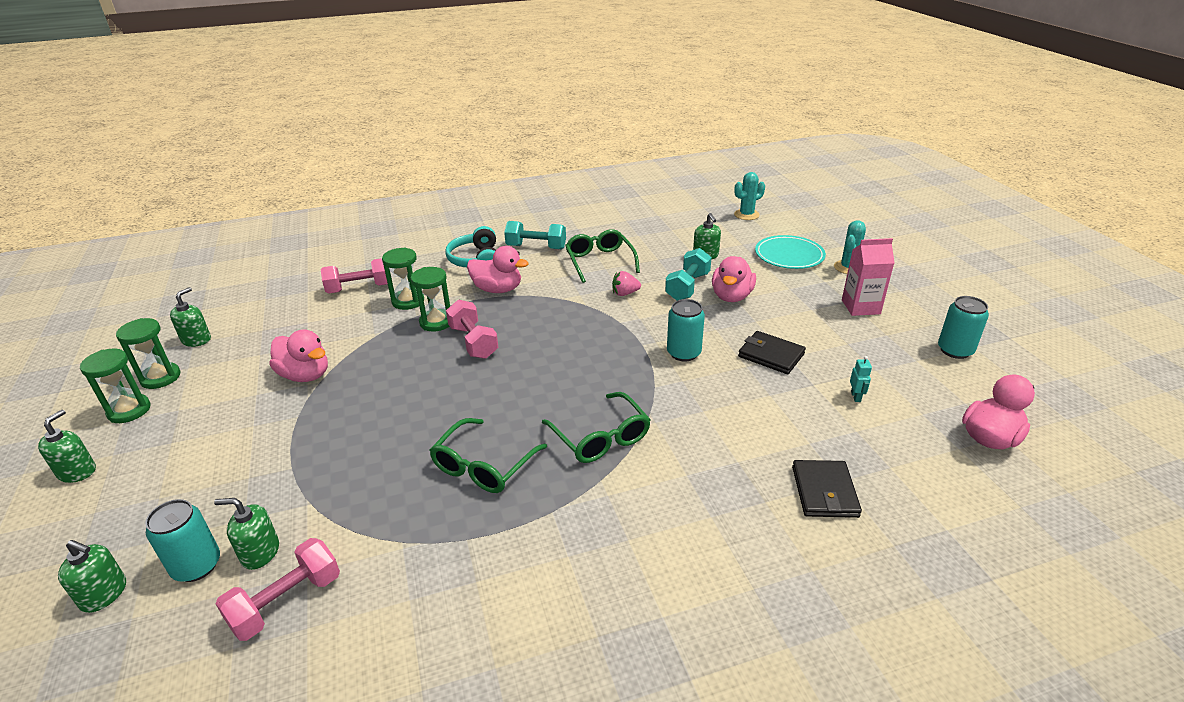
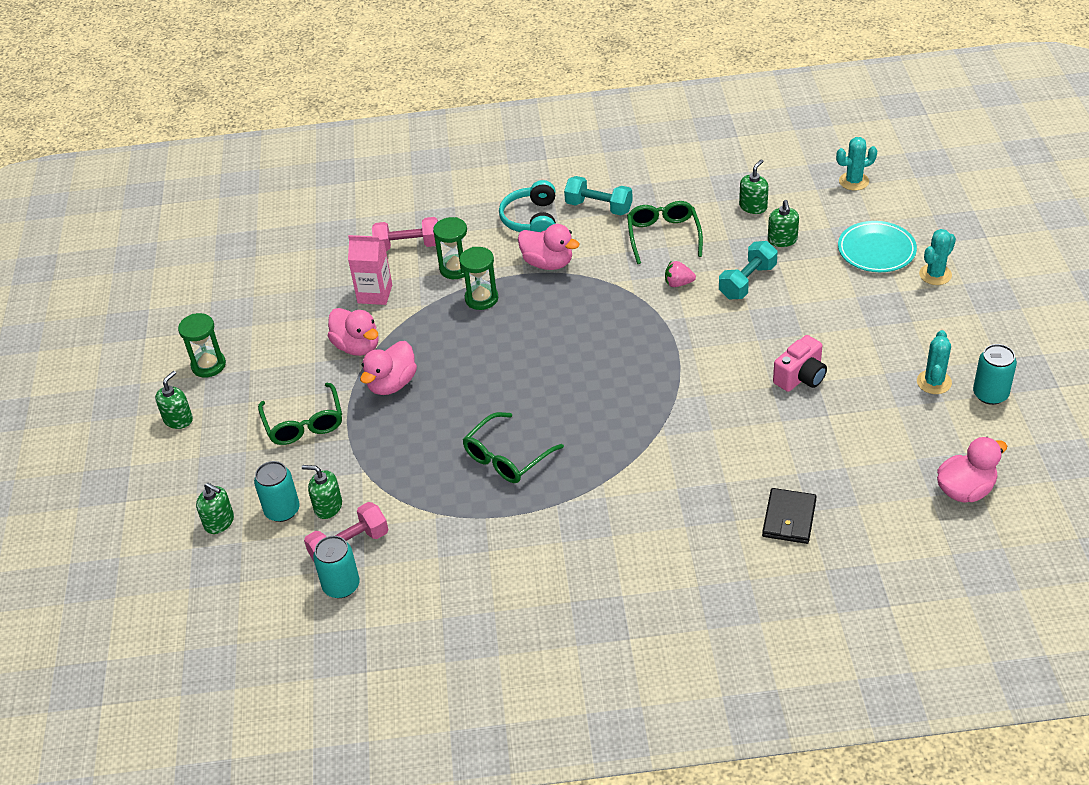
camera: 15 degrees right, 10 degrees up
green hourglass [116,318,180,389] -> none
green soap dispenser [170,287,211,347] -> green soap dispenser moved to [739,159,769,214]
pink dumbbell [446,299,499,359] -> none
green glasses [542,392,651,463] -> green glasses moved to [258,383,342,445]
turquoise can [667,299,705,362] -> turquoise can moved to [313,536,360,598]
pink duck [712,256,756,302] -> pink duck moved to [360,341,417,395]
black wallet [738,331,806,374] -> pink camera [773,335,827,392]
pink carton [842,238,895,316] -> pink carton moved to [348,235,392,305]
turquoise robot [850,356,872,402] -> none
none -> turquoise cactus [917,330,952,394]

